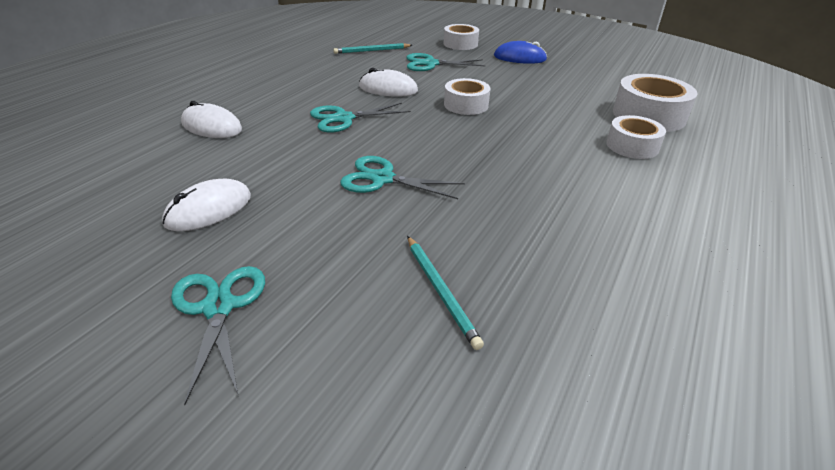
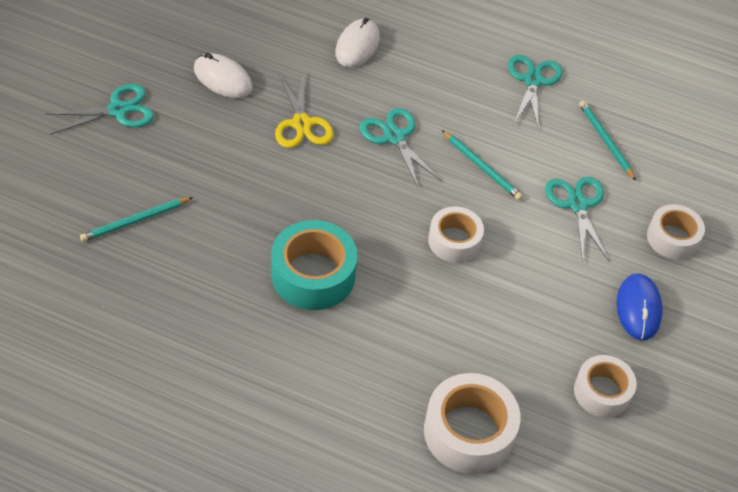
camera: 80 degrees right, 15 degrees up
turquoise scissors [340,156,465,199] -> turquoise scissors moved to [508,55,563,130]
white mouse [359,68,418,97] -> turquoise pencil [442,130,523,200]
white tape [606,115,666,159] -> white tape moved to [574,355,637,418]
none -> turquoise tape [271,220,357,310]
none -> yellow scissors [275,74,334,148]

